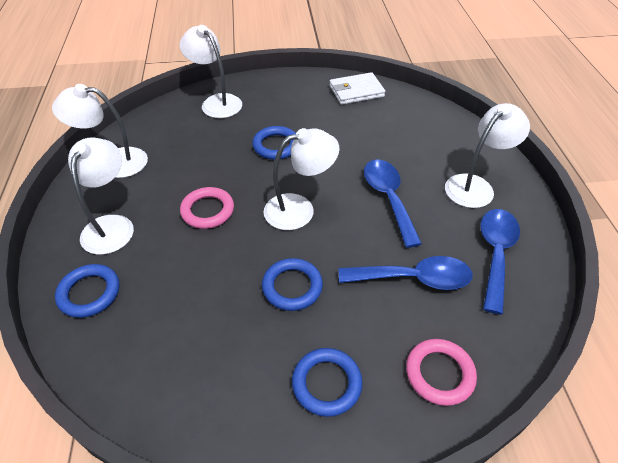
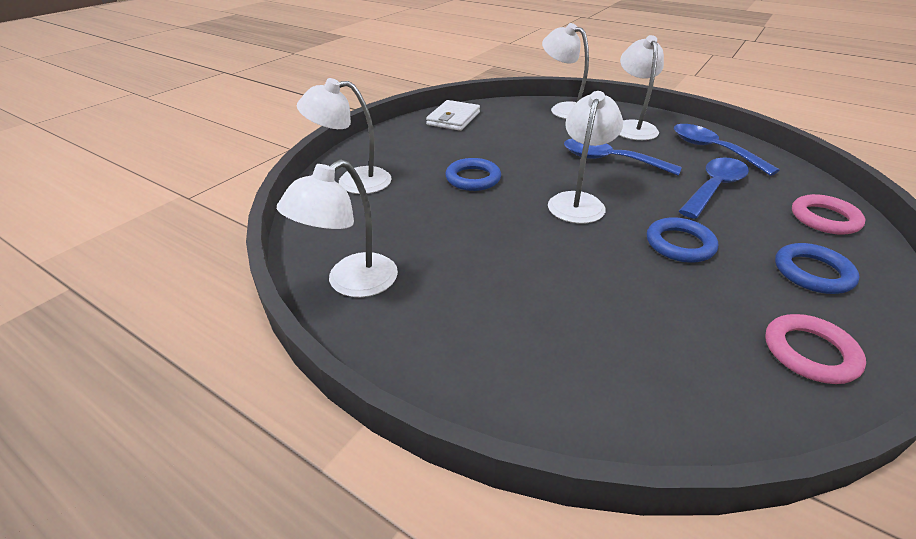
camera: 50 degrees left, 10 degrees down
blue ring [55,264,120,318] -> none
white lamp [68,138,134,255] -> white lamp moved to [542,23,589,119]
pink ring [180,187,234,229] -> pink ring moved to [765,314,866,384]

